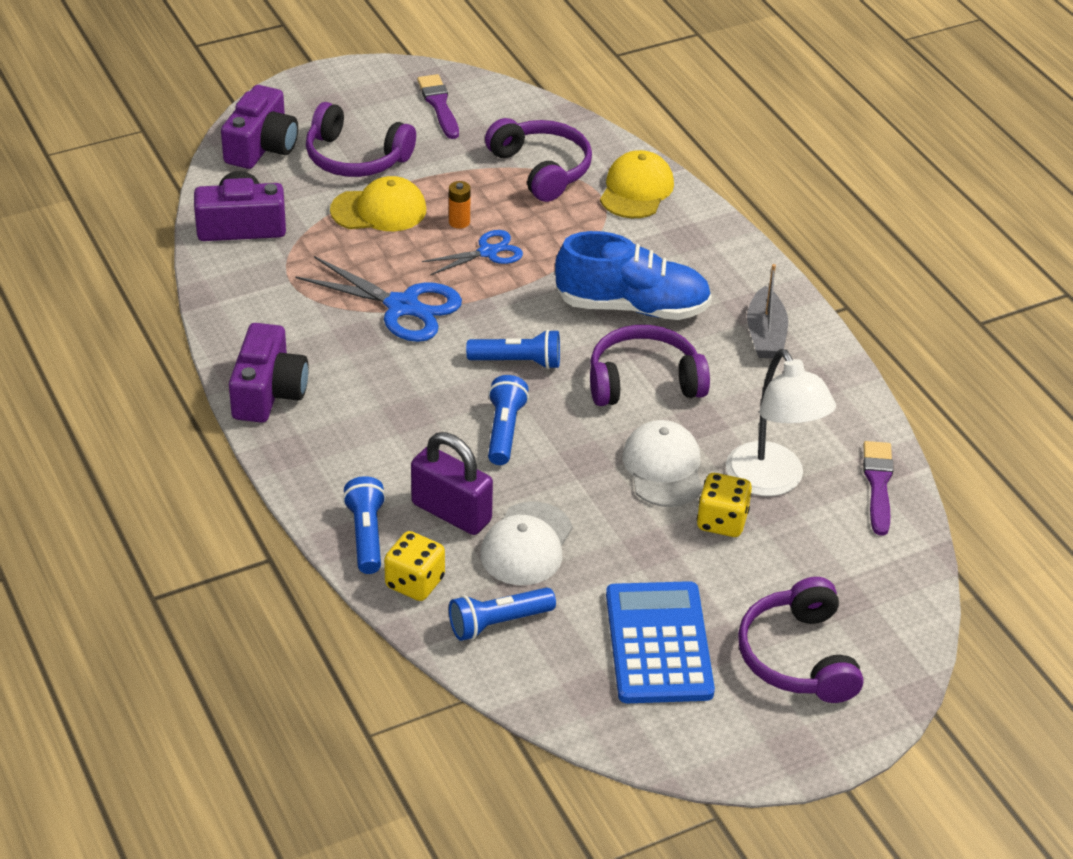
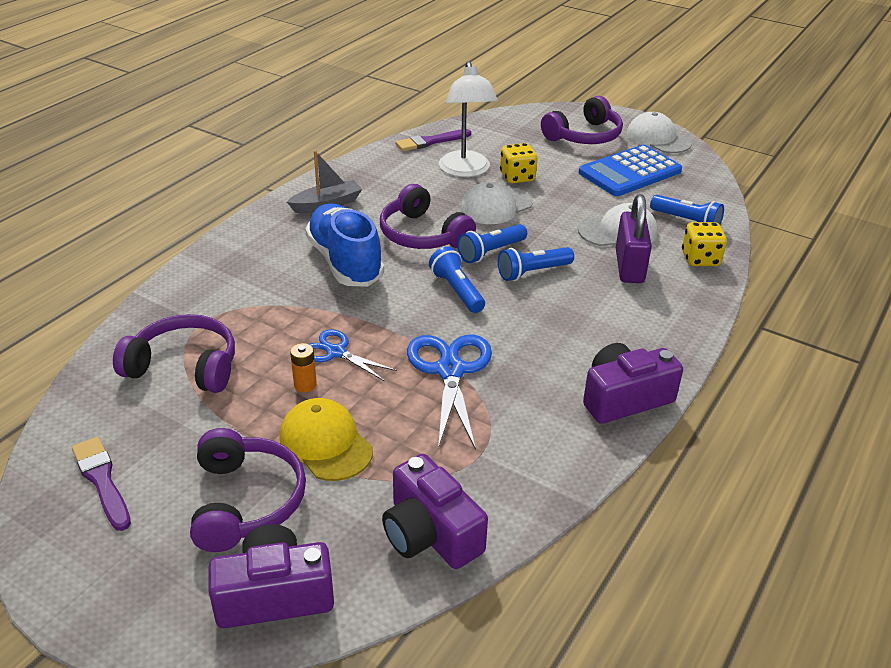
camera: 120 degrees left, 5 degrees down
blue flashlight [343,476,386,574] -> blue flashlight moved to [457,224,527,263]
purple brush [417,74,459,139] -> purple brush turned 105 degrees clockwise [72,437,131,531]
purple headphones [485,118,592,202] -> purple headphones turned 75 degrees clockwise [113,314,235,393]
yellow cap [600,150,674,218] -> none
white lamp [726,349,836,496] -> white lamp turned 135 degrees clockwise [439,61,498,177]
none -> white cap [626,112,692,153]

